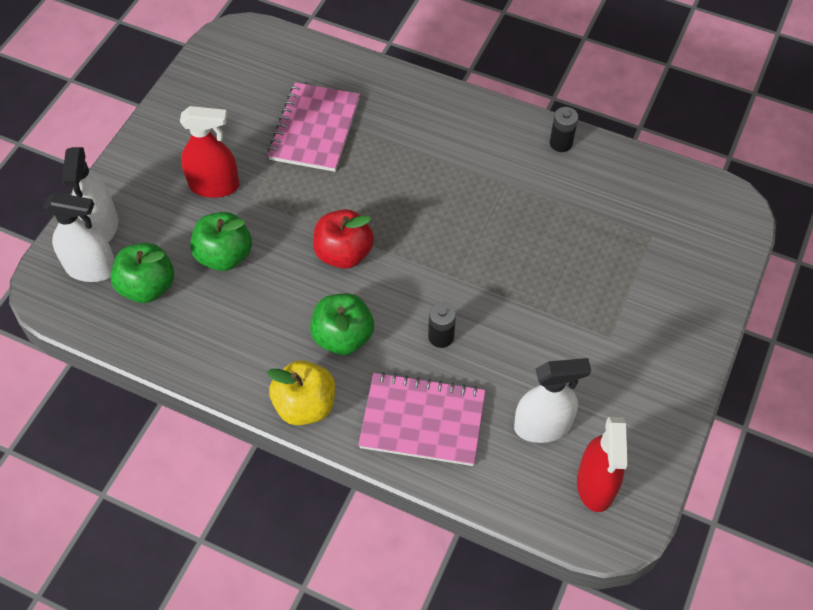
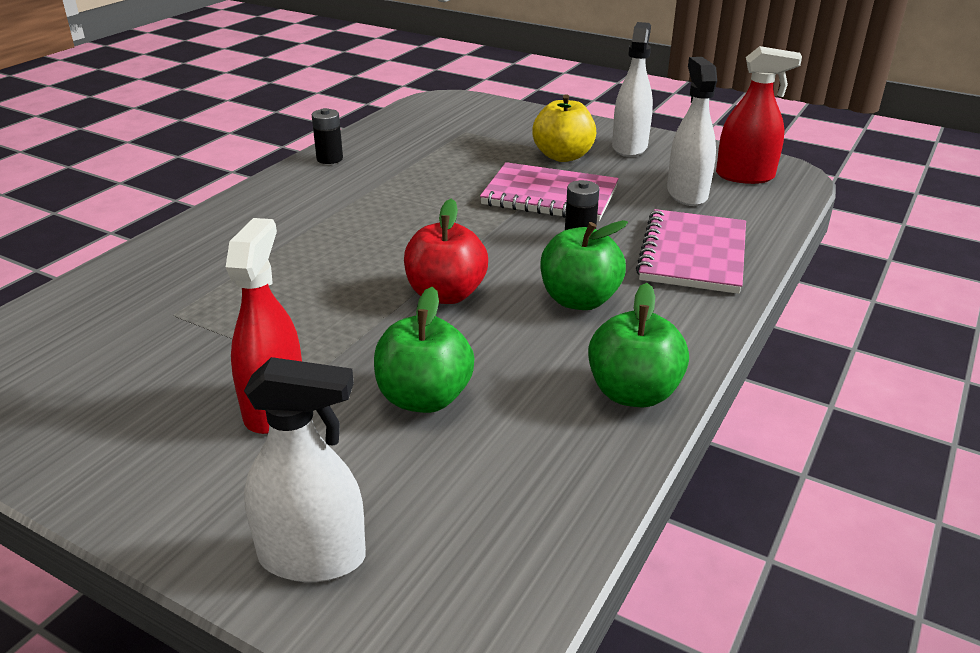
camera: 85 degrees left, 25 degrees down
white spray bottle [43,192,115,282] -> white spray bottle moved to [612,22,653,157]
green apple [110,243,174,303] -> green apple moved to [588,283,689,407]
pink notebook [267,82,360,172] -> pink notebook moved to [480,162,618,222]
yellow apple [267,360,335,425] -> yellow apple moved to [532,94,596,162]

